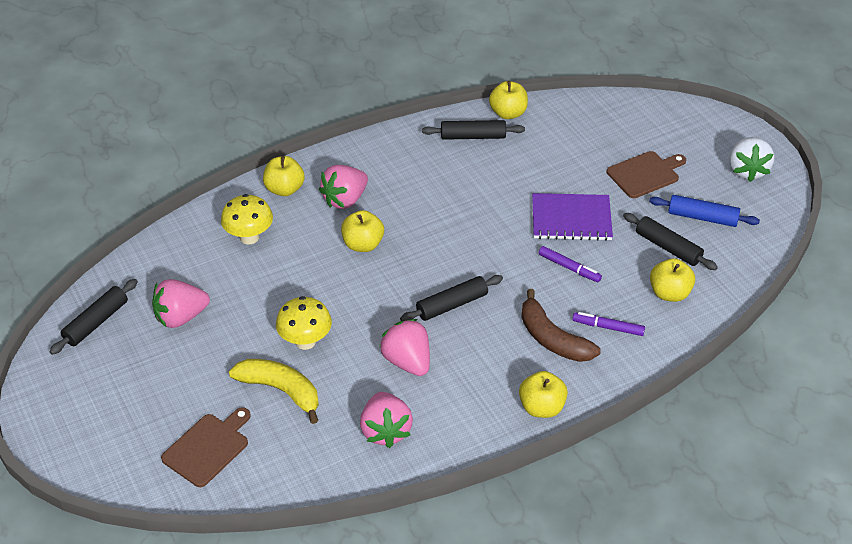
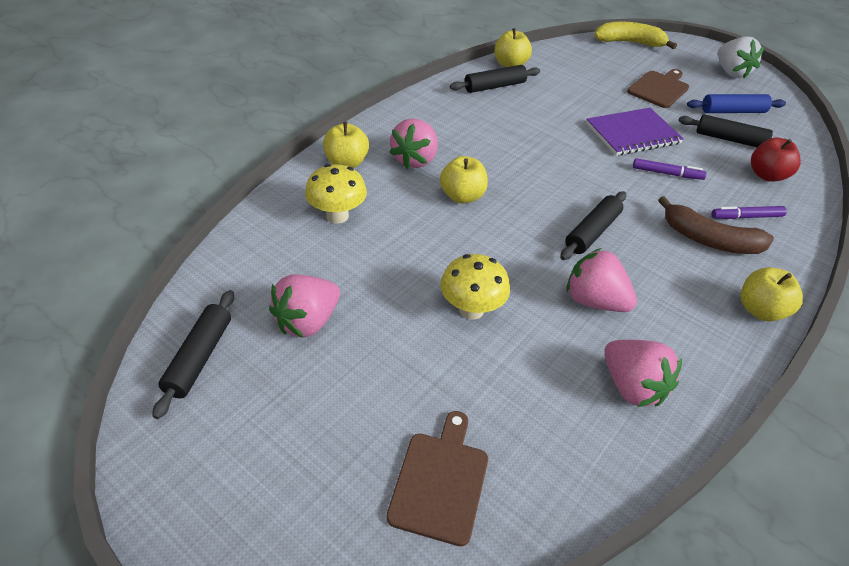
camera: 25 degrees left, 0 degrees up
yellow banana [229,359,319,424] -> yellow banana moved to [594,22,677,49]
yellow apple [650,258,695,302] -> red apple [751,137,801,182]

